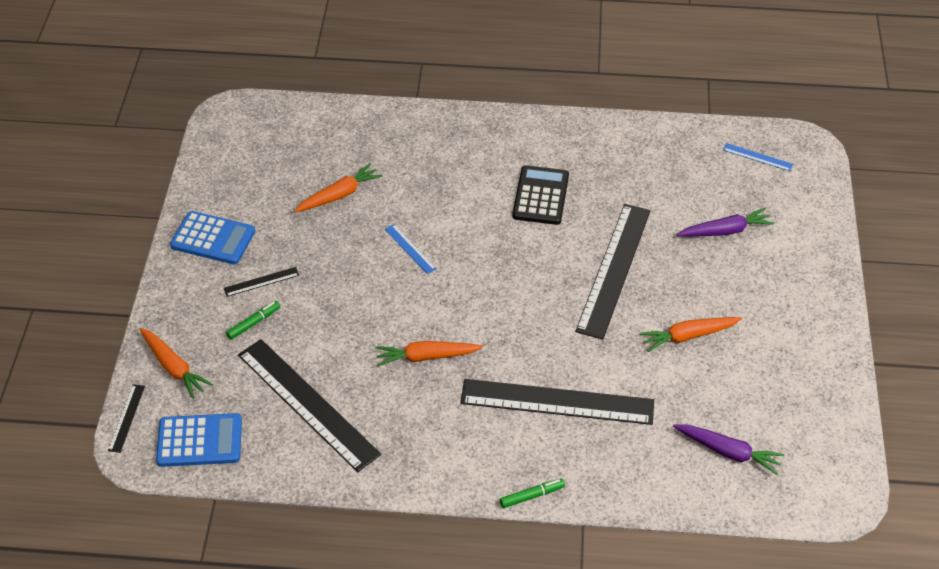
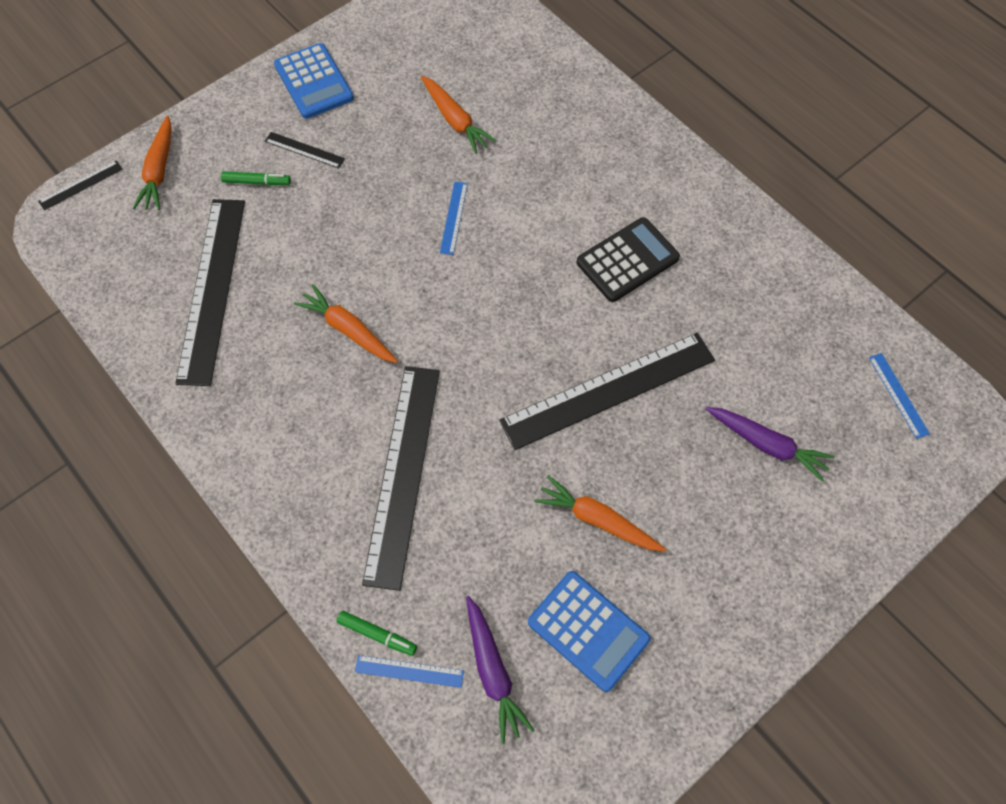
camera: 45 degrees right, 15 degrees up
blue calculator [156,413,242,467] -> blue calculator moved to [528,571,651,692]
orange carrot [294,163,382,212] -> orange carrot turned 45 degrees clockwise [421,76,497,154]
black ruler [460,379,654,425] -> black ruler turned 45 degrees clockwise [362,366,440,591]
green marker [500,479,565,508] -> green marker moved to [337,611,417,656]
none -> blue ruler [355,655,464,688]

